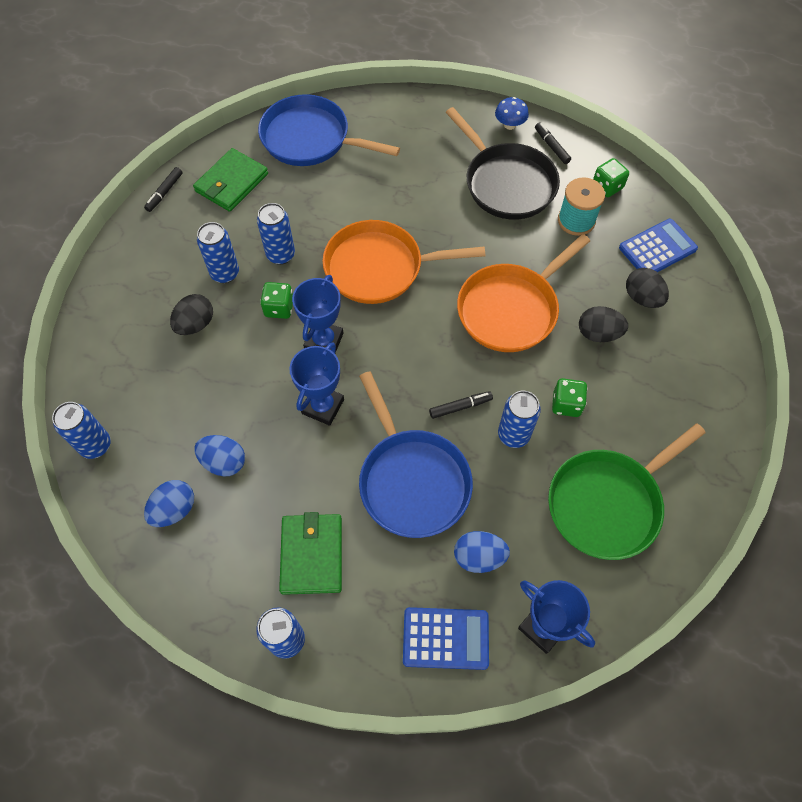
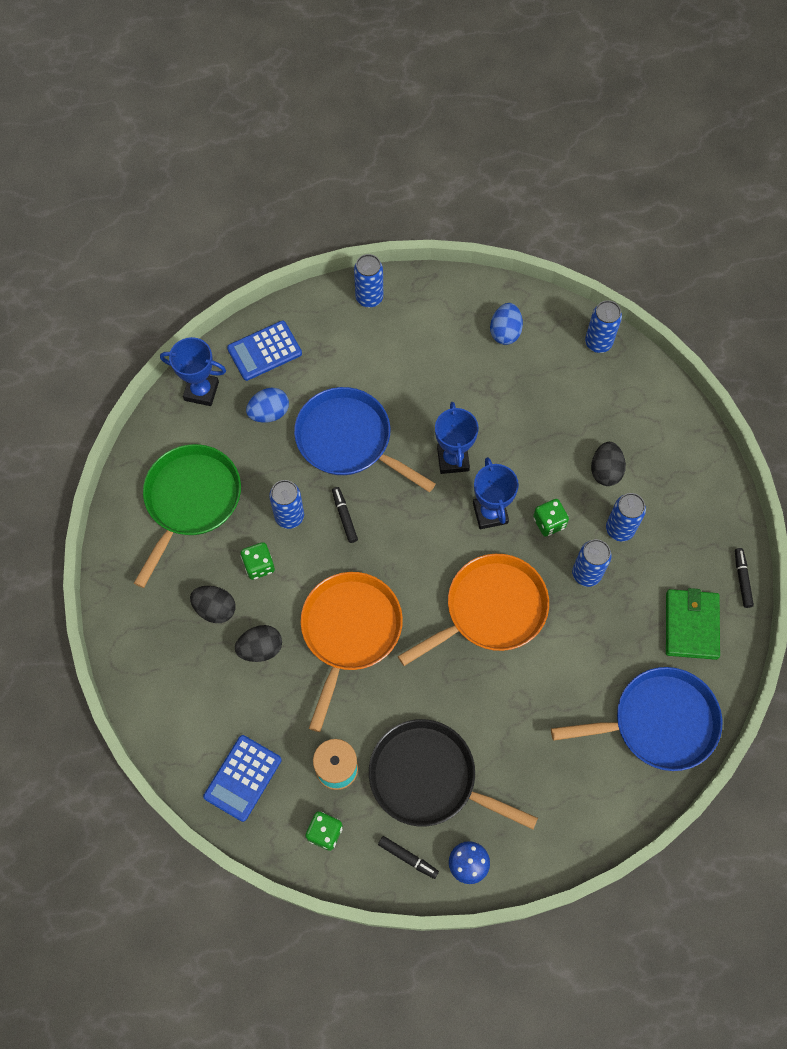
camera: 150 degrees right, 5 degrees up
blue egg [194,435,245,476] -> none
green wallet [279,512,342,595] -> none
black marker [429,391,493,419] -> black marker turned 120 degrees clockwise [332,487,358,543]
black egg [626,268,669,308] -> black egg moved to [190,586,235,623]

